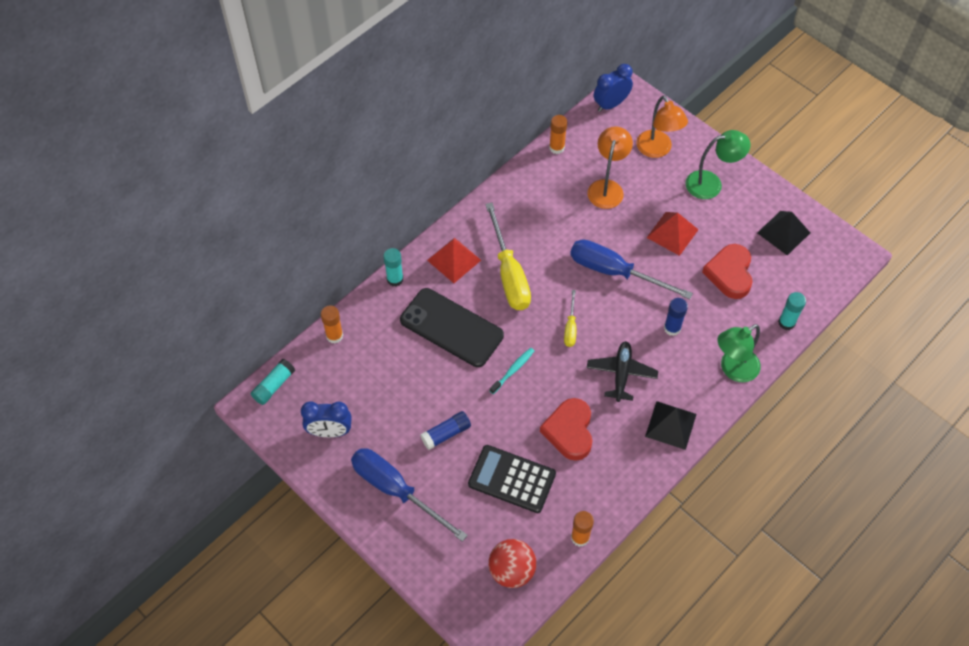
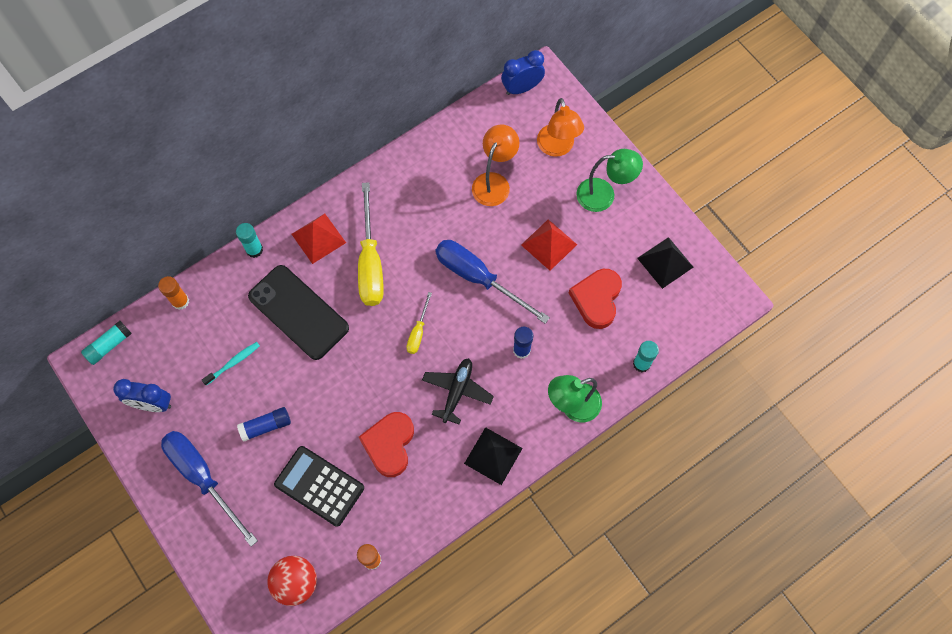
camera: 10 degrees right, 10 degrees up
turquoise toothbrush [490,348,534,394] -> turquoise toothbrush moved to [202,342,260,386]
orange glue stick [549,115,567,154] -> none

